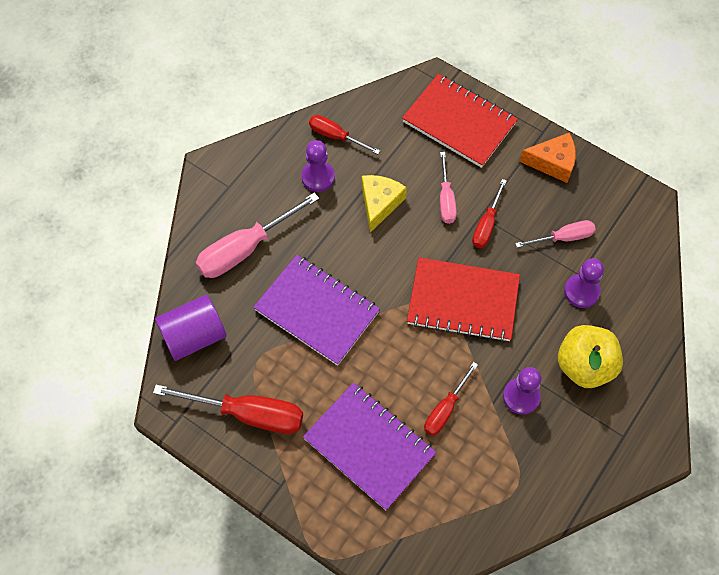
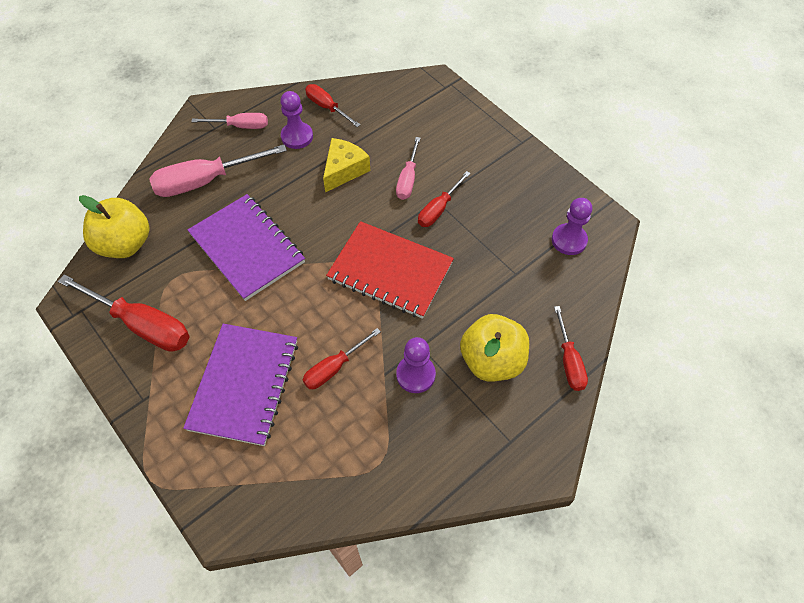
camera: 15 degrees right, 5 degrees down
purple cylinder [155,295,226,361] -> yellow apple [79,195,150,258]
purple notebook [303,383,437,510] -> purple notebook turned 45 degrees clockwise [183,324,298,446]
red notebook [402,74,518,168] -> none
pink screwdriver [515,220,596,248] -> pink screwdriver moved to [191,113,268,129]
orange cheese [519,133,576,183] -> none
purple pawn [564,258,604,308] -> purple pawn moved to [552,198,592,255]
none -> red screwdriver [554,306,588,391]

